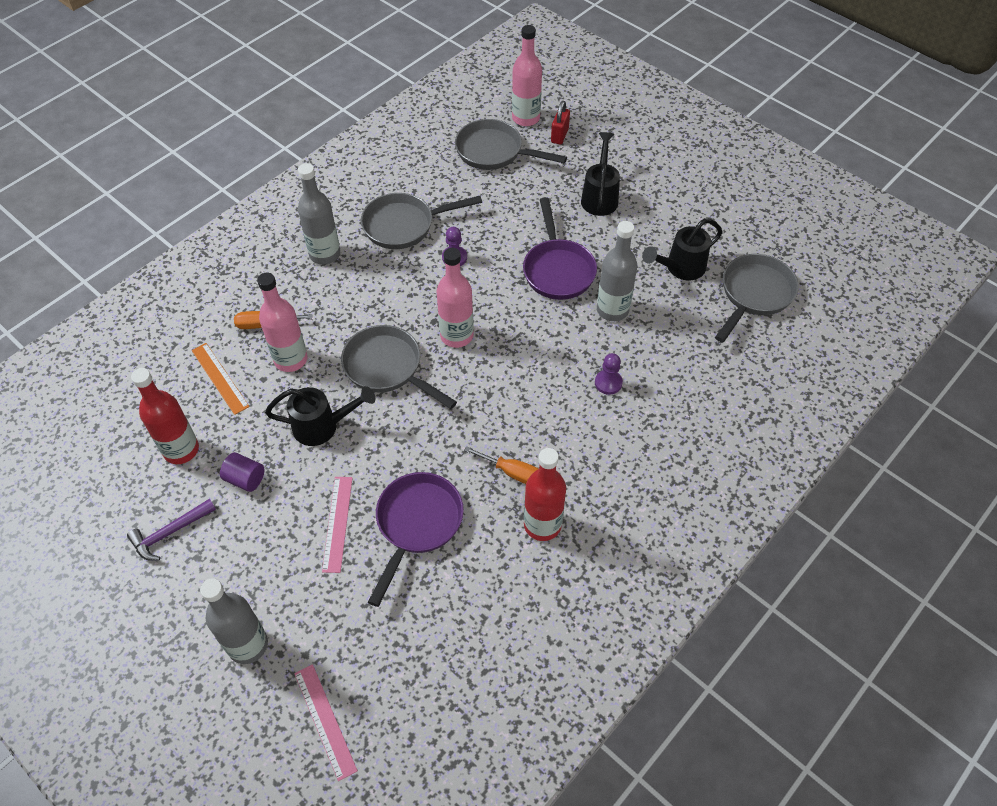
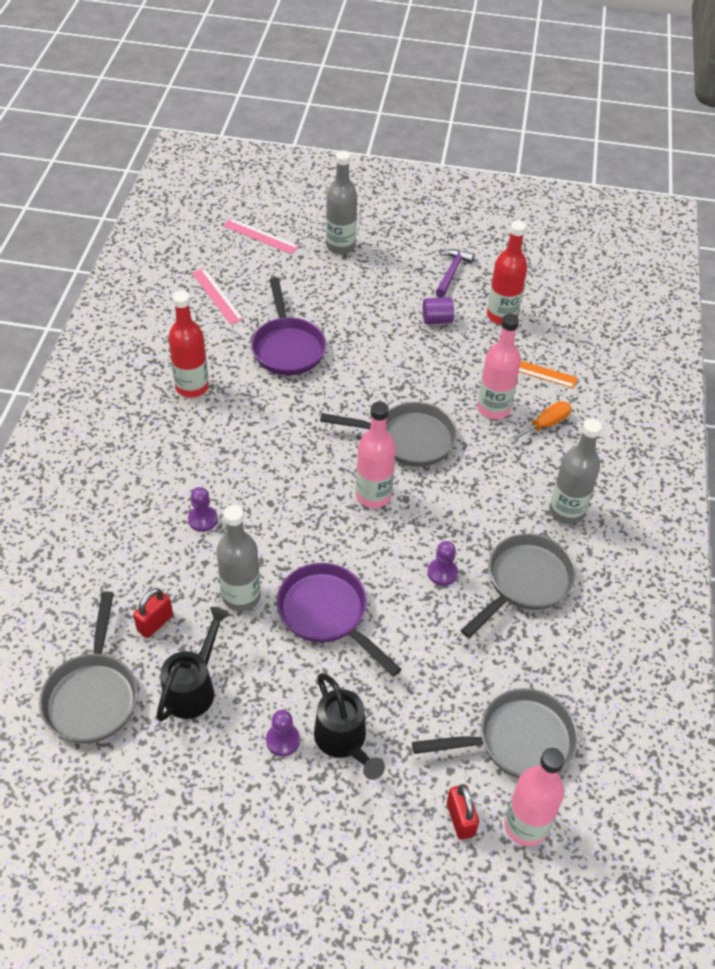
camera: 145 degrees right, 5 degrees down
black watering can [265,386,376,446] -> none
pink ruler [322,477,353,573] -> pink ruler moved to [192,268,244,325]
orange screwdriver [464,446,539,484] -> none
none -> red padlock [133,588,173,638]
none -> purple pawn [266,710,300,756]

